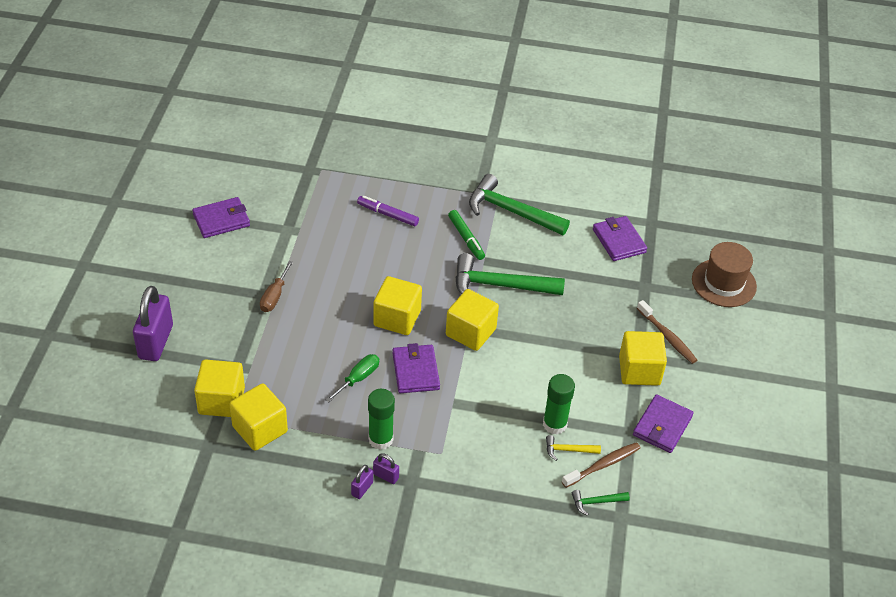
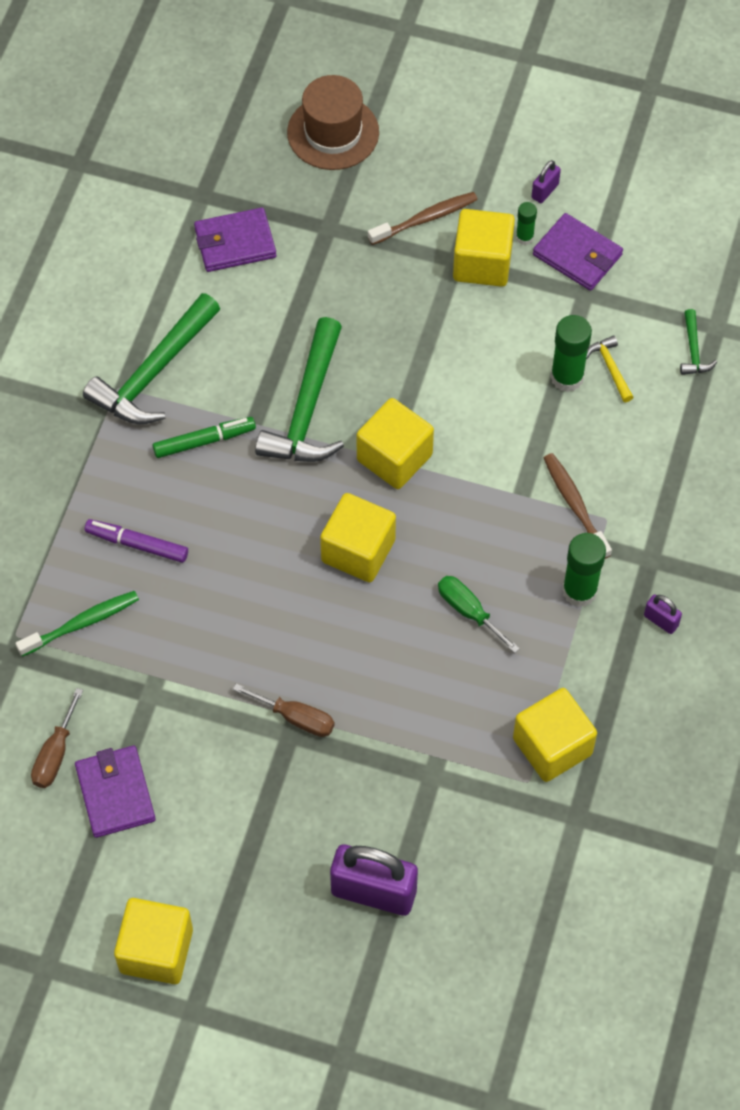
camera: 80 degrees left, 15 degrees up
yellow cube [194,359,245,417] -> yellow cube moved to [114,898,193,984]
purple marker [357,195,419,226] -> purple marker turned 75 degrees clockwise [85,519,188,563]
purple padlock [373,453,399,484] -> purple padlock moved to [532,160,561,203]
purple wallet [392,343,440,393] -> none
yellow hammer [546,435,601,461] -> yellow hammer turned 150 degrees clockwise [586,336,634,402]
brown toothbrush [562,442,640,488] -> brown toothbrush moved to [544,453,612,559]
none -> green toothbrush [16,591,139,656]
none -> brown screwdriver [31,688,83,788]
none -> green glue stick [516,202,537,245]

